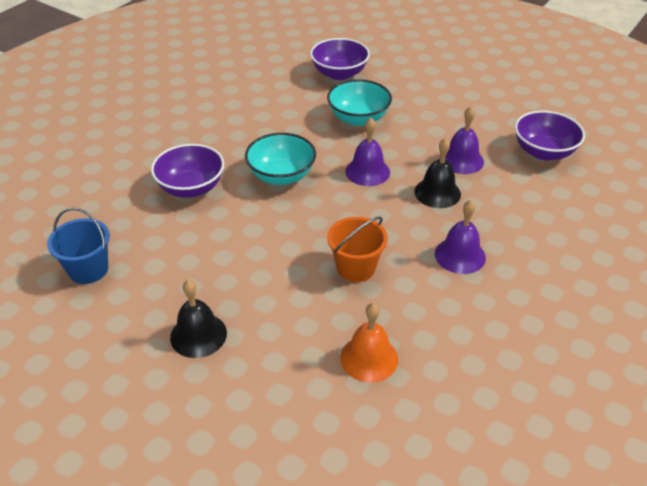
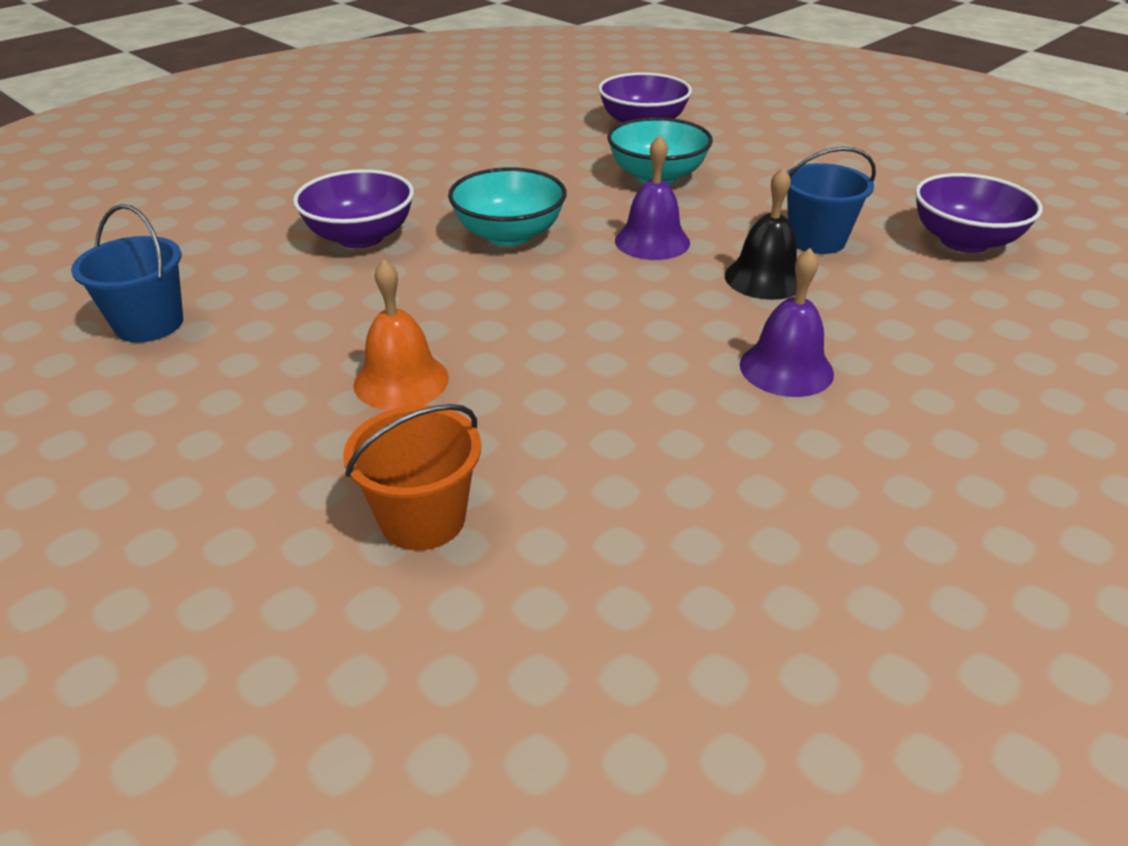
camera: 10 degrees right, 5 degrees down
black bell [170,280,227,358] -> none
orange bucket [327,216,388,282] -> orange bucket moved to [343,404,481,550]
orange bell [340,303,398,383] -> orange bell moved to [353,259,449,410]
purple bell [445,107,484,174] -> blue bucket [787,147,876,254]

